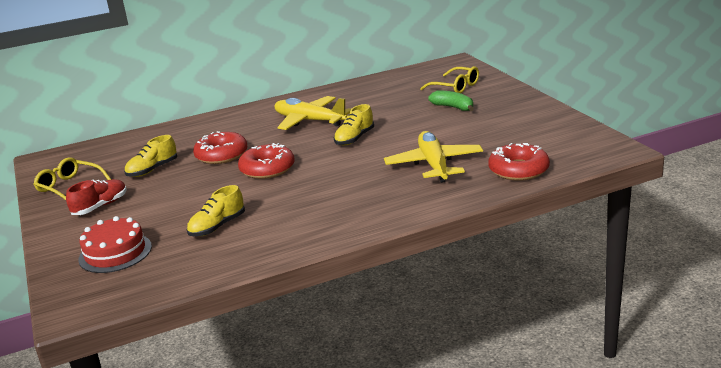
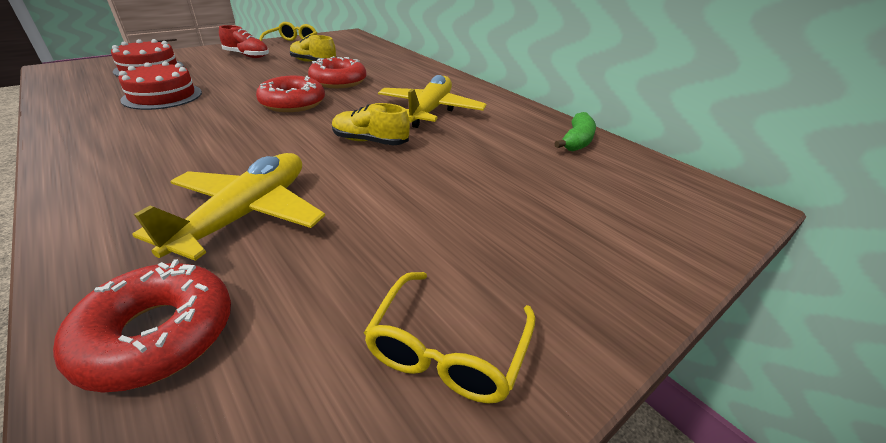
camera: 70 degrees right, 10 degrees up
yellow shoe [187,185,245,236] -> red cake [118,61,202,110]
yellow plane [384,131,483,183] -> yellow plane turned 45 degrees counterclockwise [132,153,325,261]
yellow glasses [420,66,479,93] -> yellow glasses moved to [364,272,536,403]
green banana [428,90,474,111] -> green banana moved to [555,112,596,151]

